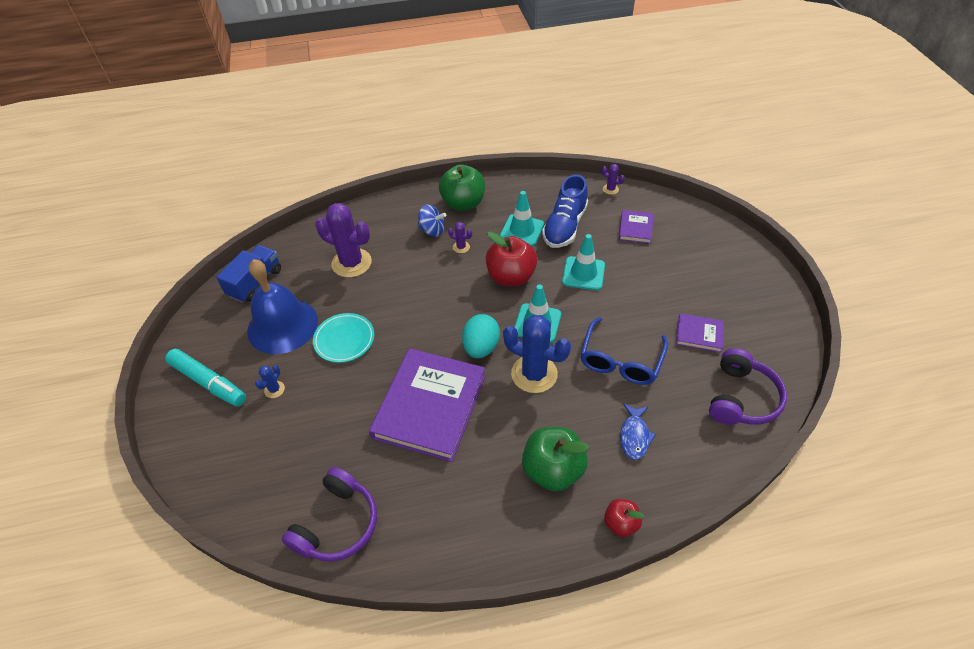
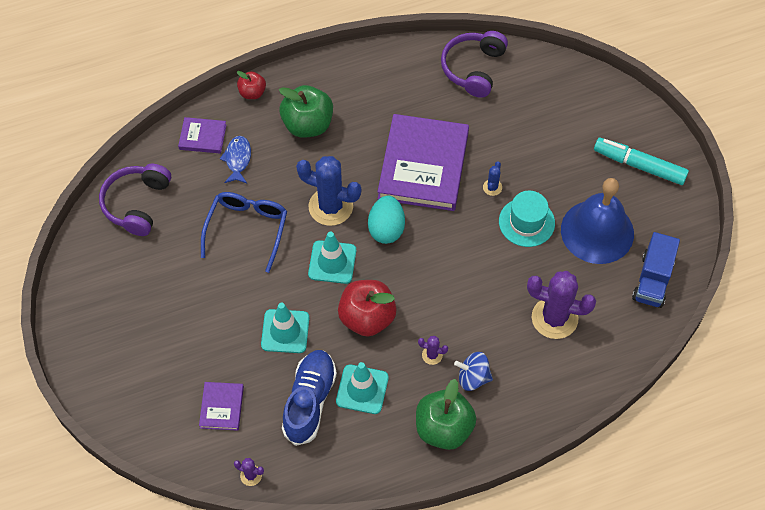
camera: 170 degrees right, 10 degrees up
blue cactus [255,365,285,398] -> blue cactus moved to [483,161,502,196]
turquoise plate [313,313,374,363] -> turquoise hat [499,191,555,247]
purple book [676,313,724,353] -> purple book moved to [178,117,227,154]

